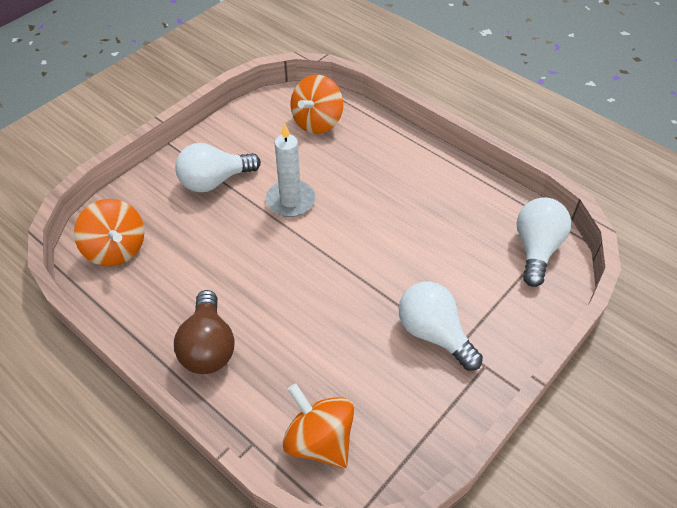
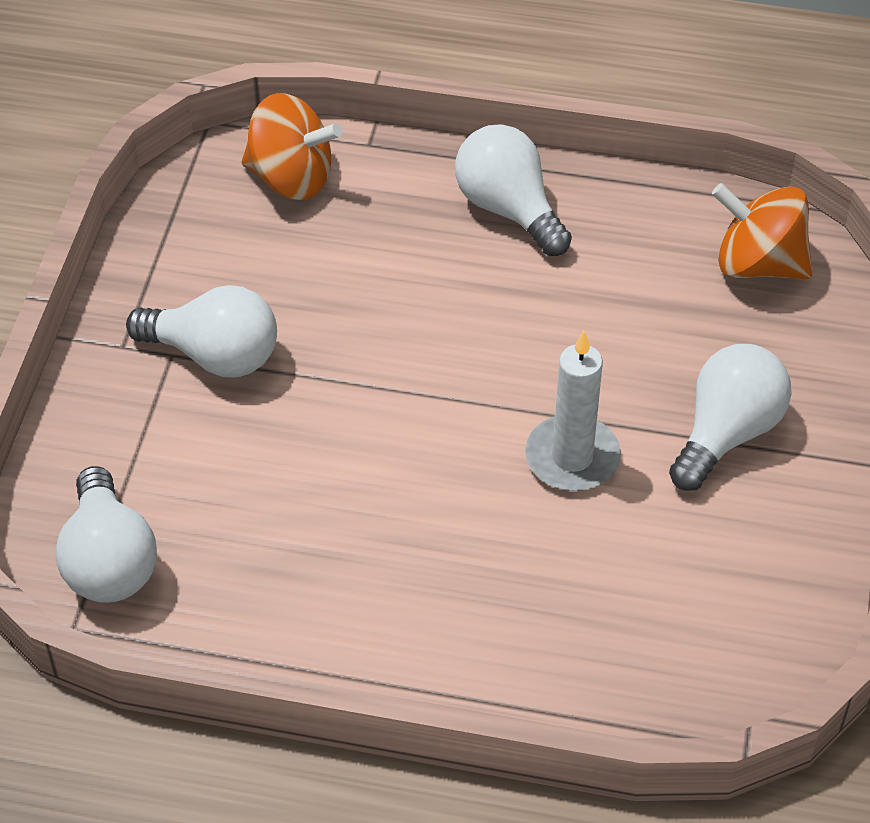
camera: 150 degrees right, 0 degrees up
brown light bulb [174,290,234,374] -> white light bulb [455,124,572,256]
orange spinning top [291,75,343,134] -> none

